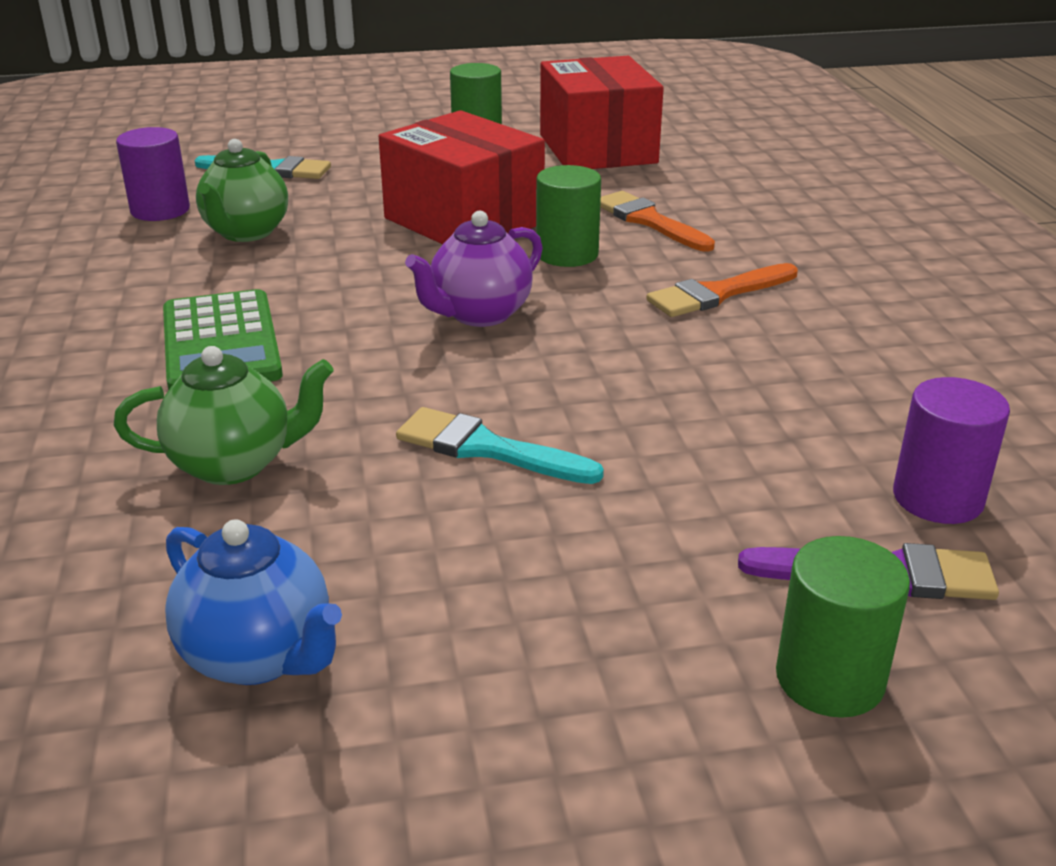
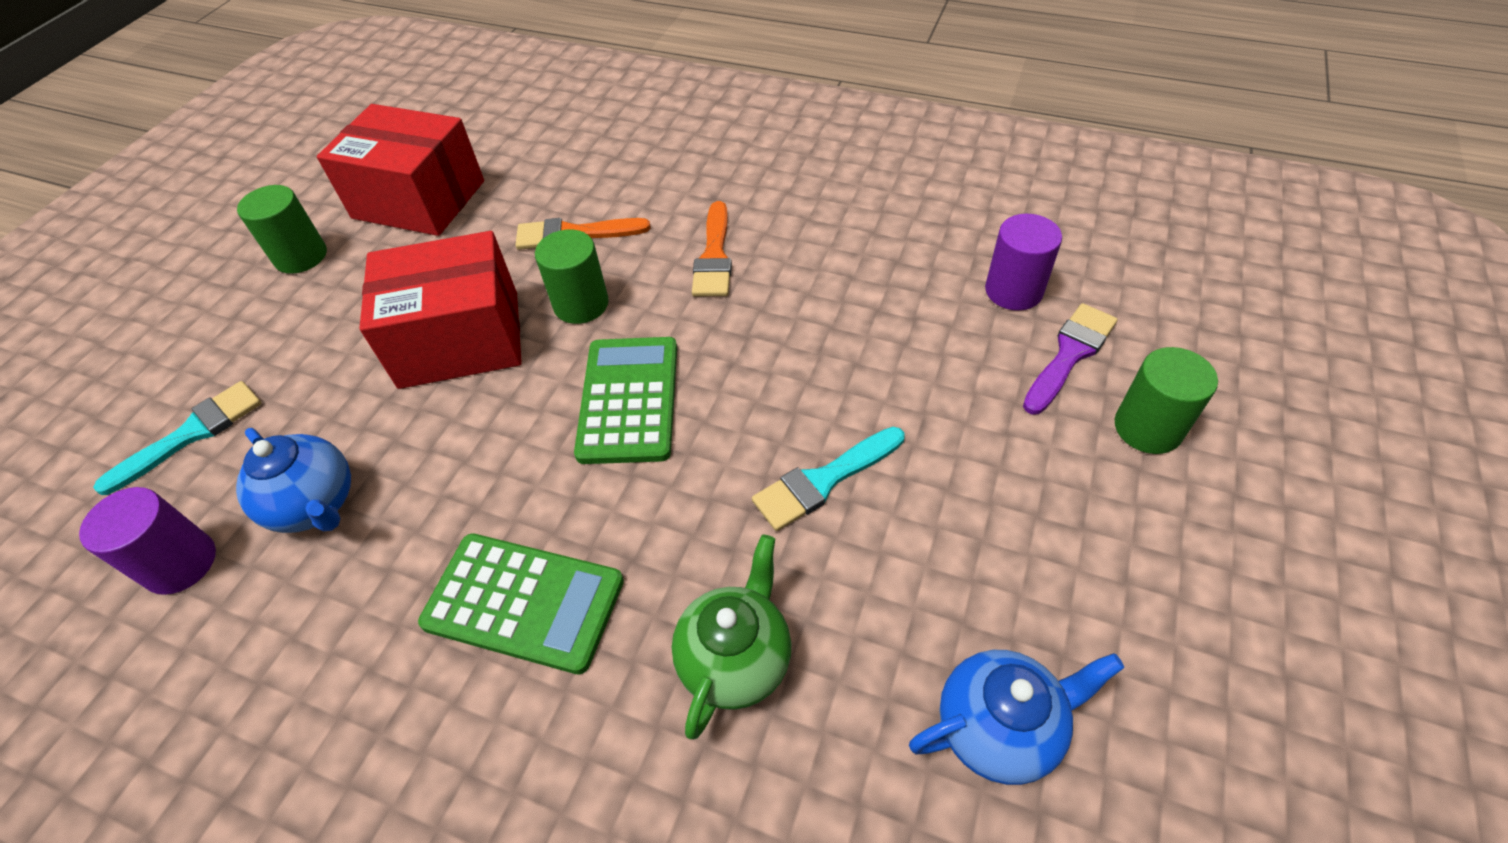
camera: 55 degrees left, 20 degrees up
green teapot [196,139,288,242] -> blue teapot [236,428,351,533]
purple teapot [405,211,543,327] -> green calculator [574,337,677,464]

